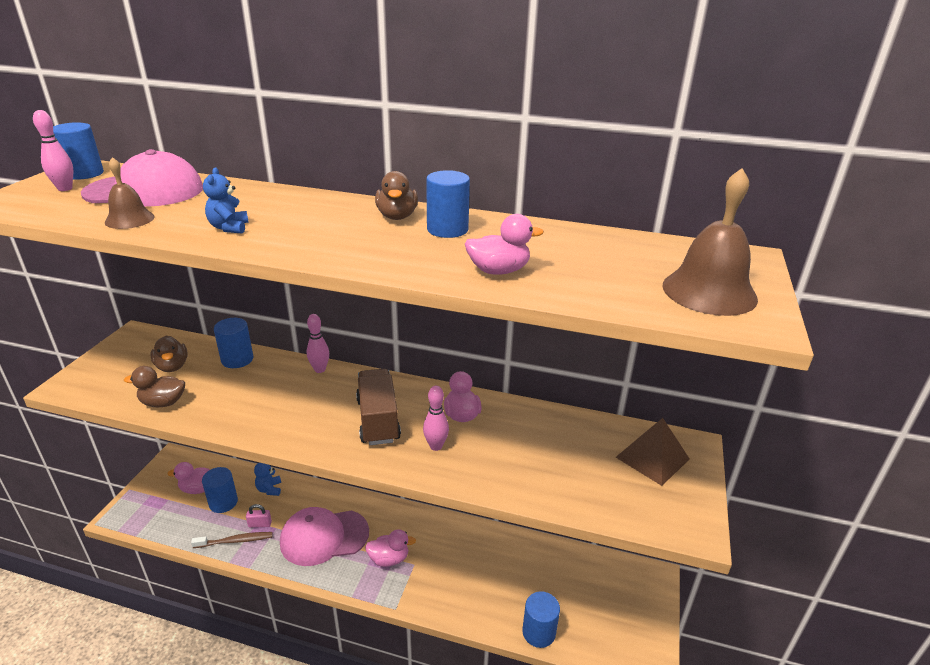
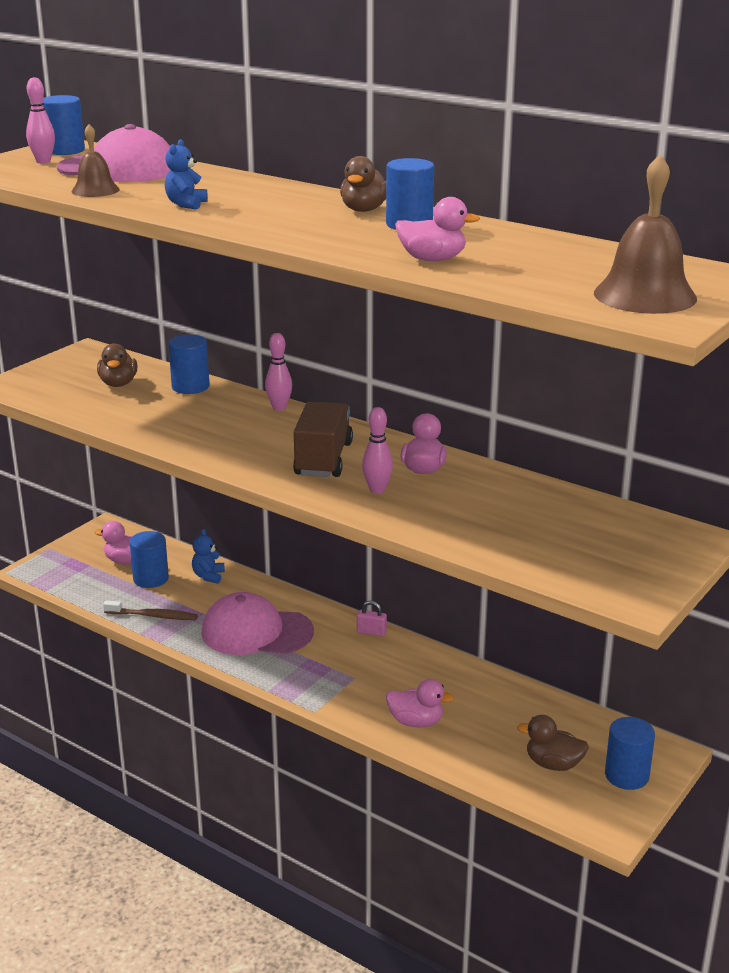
camera: 20 degrees right, 5 degrees down
brown duck [124,366,185,407] -> brown duck moved to [517,715,589,771]
pink padlock [246,504,272,527] -> pink padlock moved to [357,601,387,636]
pink duck [365,529,416,567] -> pink duck moved to [386,679,454,728]
blue cylinder [522,591,560,648] -> blue cylinder moved to [605,717,655,790]
brown pyramid [616,418,690,486] -> none

